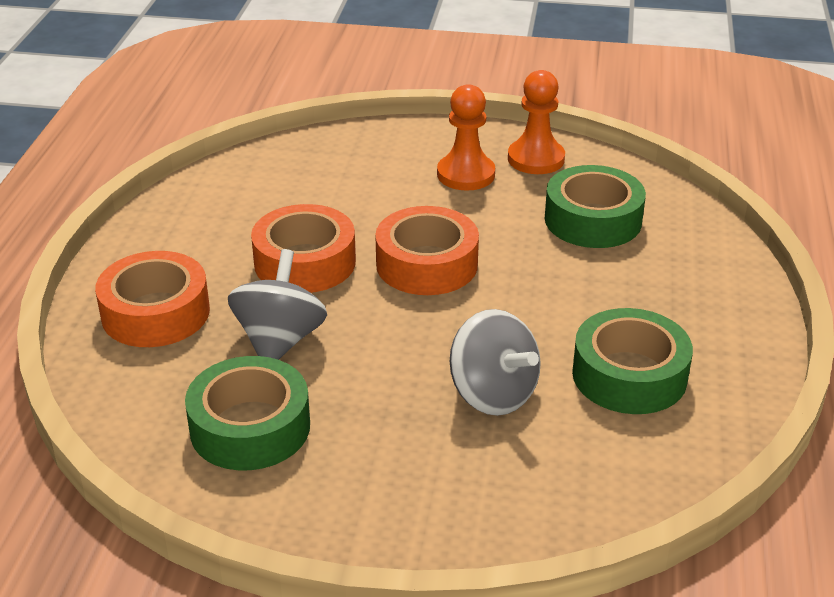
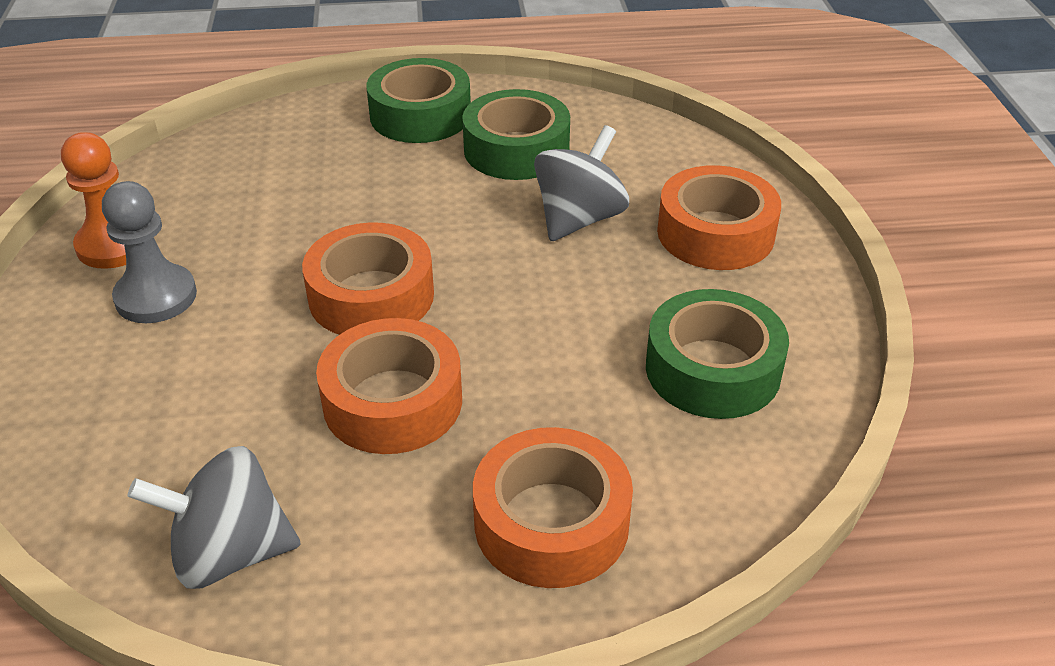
camera: 105 degrees left, 5 degrees up
grey spinning top [228,249,327,360] -> grey spinning top moved to [128,446,301,589]
orange pawn [437,84,495,191] -> grey pawn [102,181,197,323]
green tape [545,165,646,248] -> green tape moved to [367,58,471,143]
none -> orange tape [657,165,781,270]

